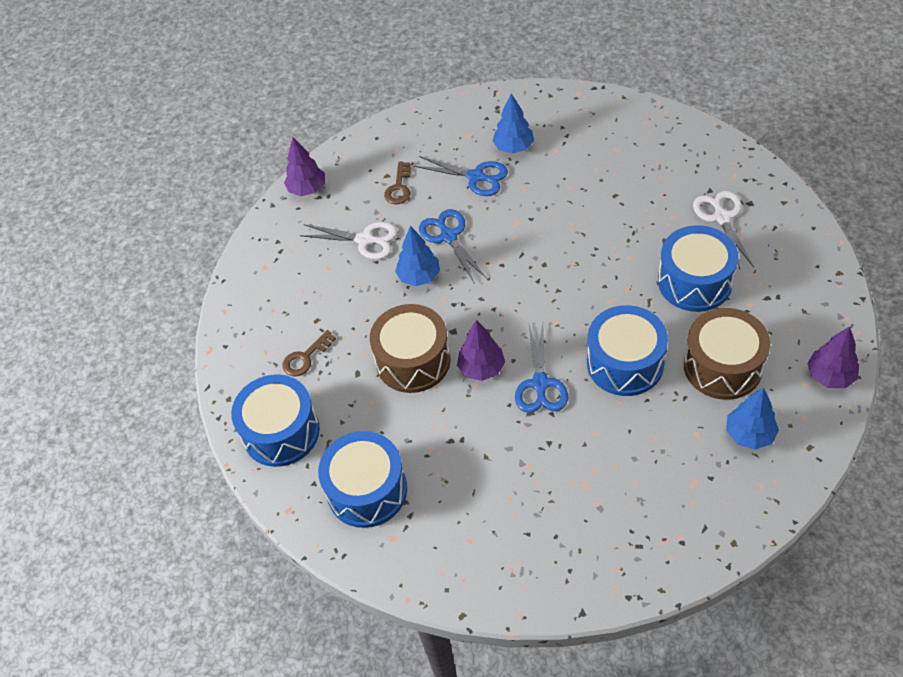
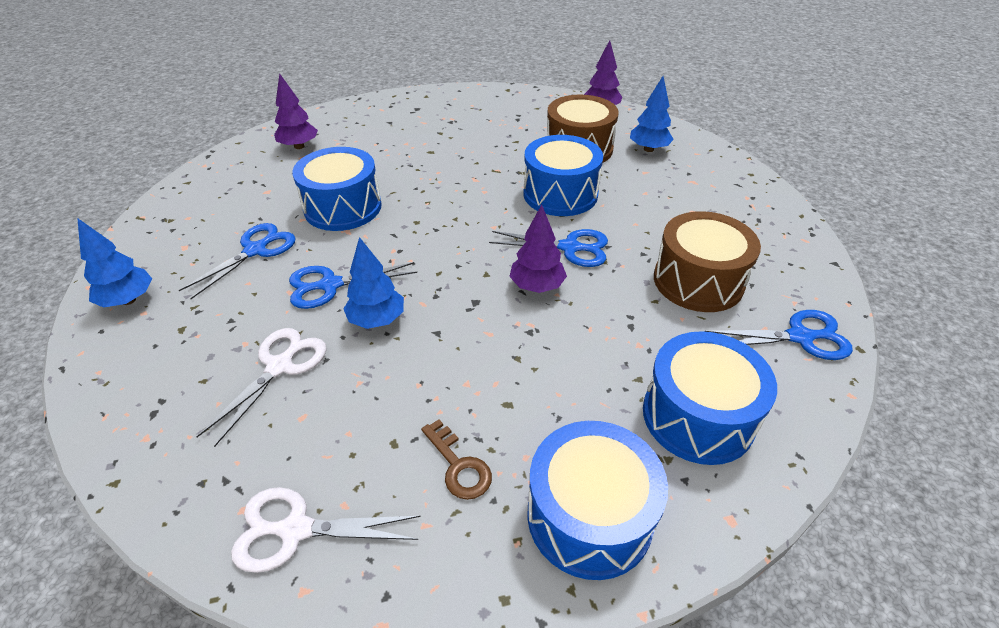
camera: 85 degrees left, 10 degrees down
purple tree [284,137,325,196] -> purple tree moved to [274,73,318,149]
brown drum [370,304,451,393] -> brown drum moved to [654,211,761,312]
brown key [384,162,411,204] -> none
blue tree [493,93,534,154] -> blue tree moved to [77,218,152,308]
blue drum [658,225,738,312] -> blue drum moved to [292,147,382,231]
white scissors [693,191,754,269] -> white scissors moved to [231,487,421,573]
none -> blue scissors [705,310,853,360]

